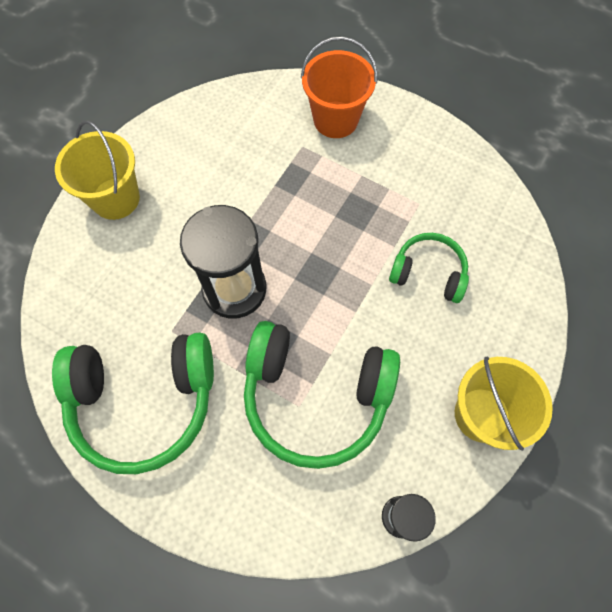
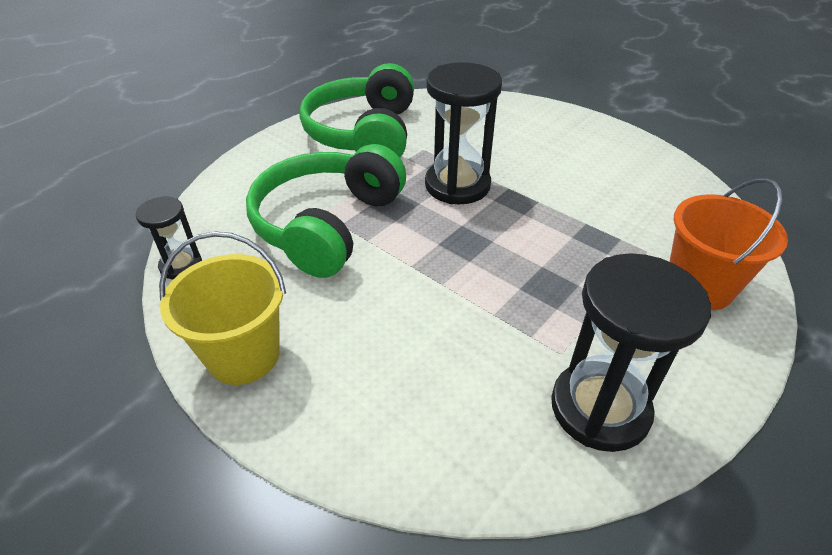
camera: 100 degrees right, 25 degrees down
yellow bucket [55,121,140,220] -> none
green headphones [389,233,469,303] -> none
none -> black hourglass [551,253,711,452]

